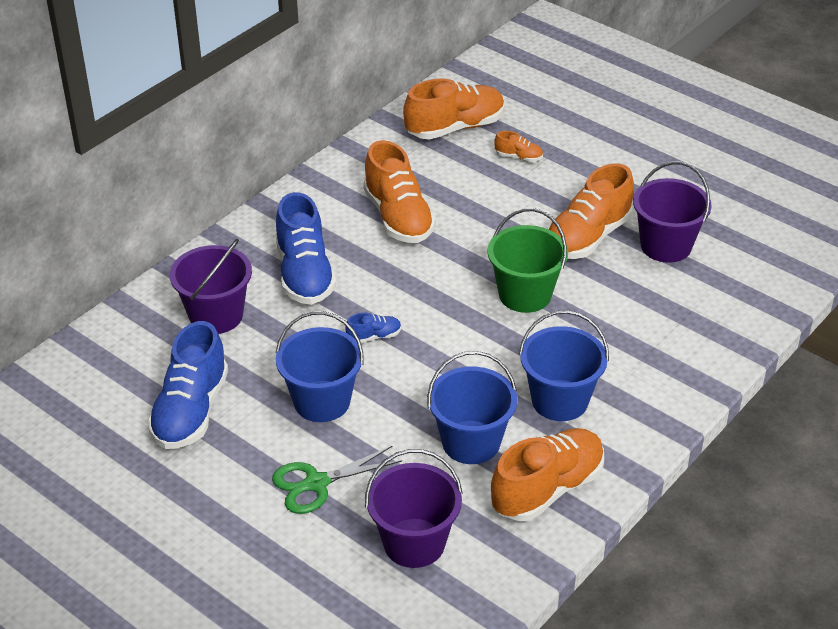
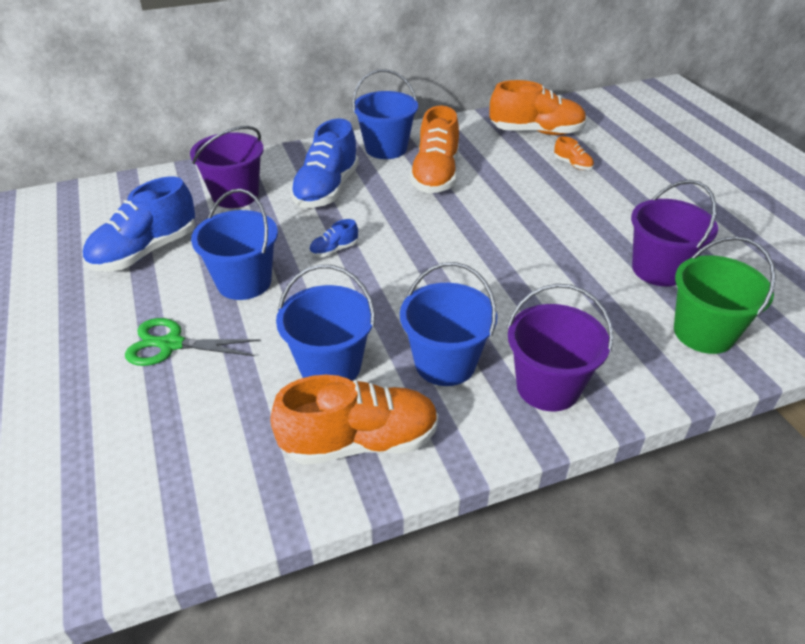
camera: 30 degrees right, 0 degrees up
blue shoe [345,313,401,343] -> blue shoe turned 135 degrees clockwise [309,219,358,257]
purple bucket [365,449,463,568] -> purple bucket moved to [507,284,613,412]
green bucket [487,208,568,313] -> green bucket moved to [674,236,776,354]
orange shoe [547,163,634,259] -> none
none -> blue bucket [352,69,418,159]

